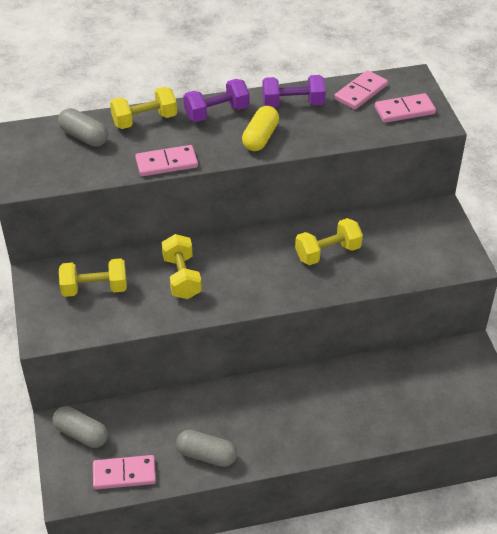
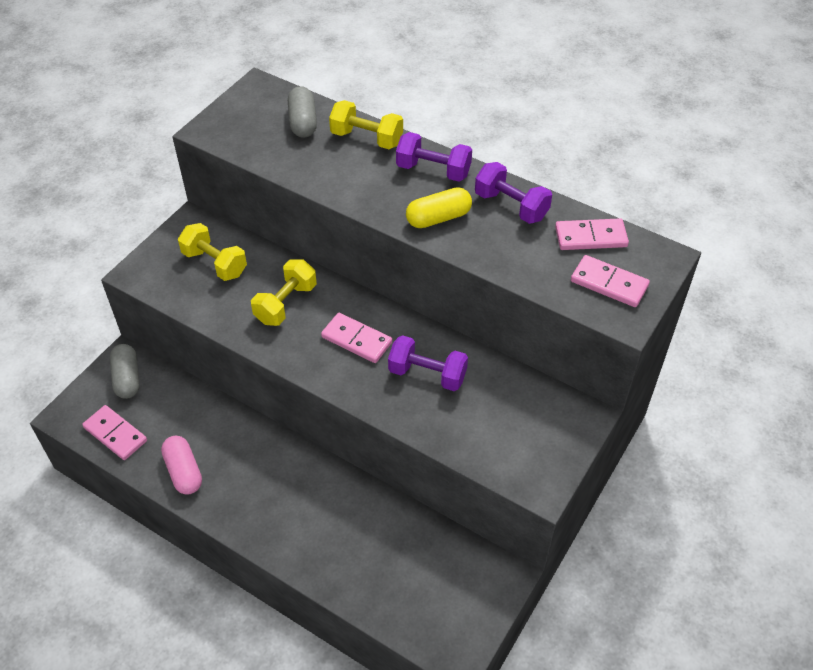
camera: 45 degrees right, 5 degrees up
pink domino [135,145,198,176] -> pink domino moved to [321,313,392,363]
grey capsule [176,430,237,467] -> pink capsule [161,436,202,495]
yellow dumbbell [295,218,363,265] -> purple dumbbell [388,335,468,391]

